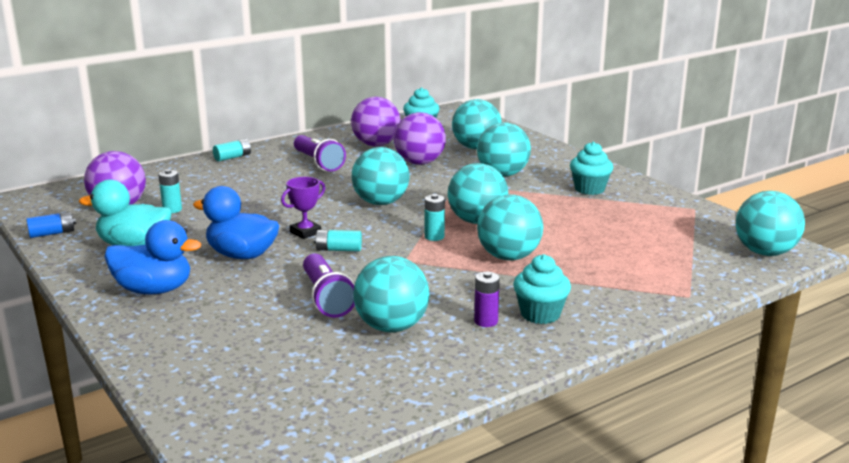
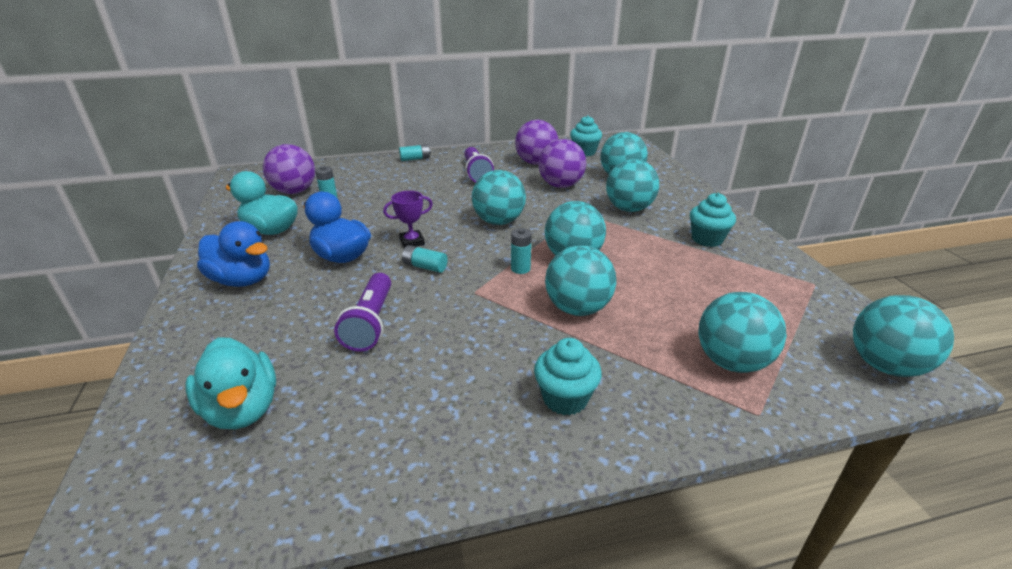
camera: 20 degrees right, 10 degrees up
blue battery [26,212,76,238] -> none
turquoise ball [353,256,430,332] -> turquoise ball moved to [698,292,787,373]
purple battery [474,272,500,327] -> none
none -> turquoise duck [185,338,276,429]

